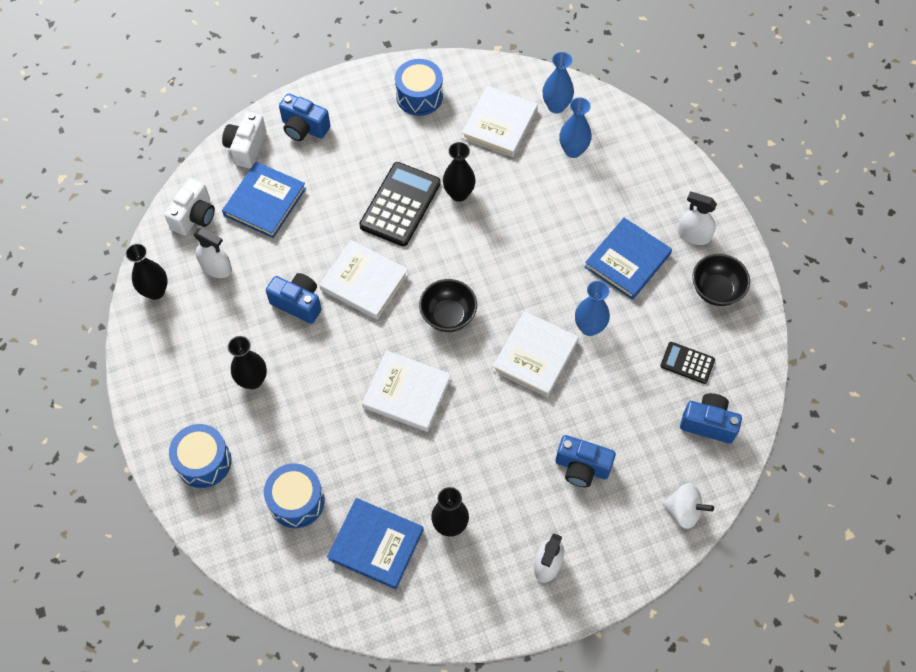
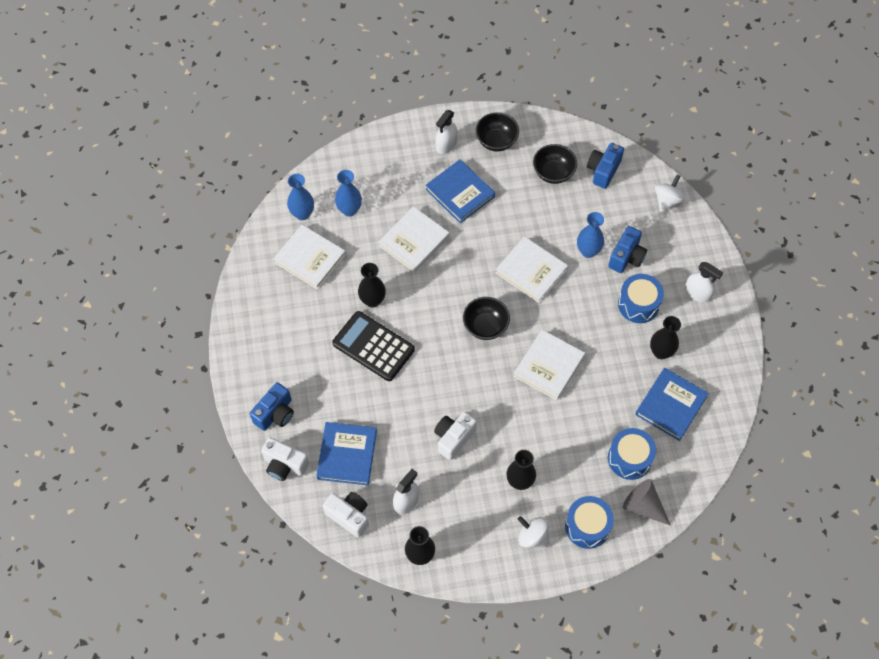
camera: 80 degrees left, 0 degrees up
blue book [222,162,306,238] -> blue book turned 60 degrees clockwise [316,422,377,485]
blue camera [266,273,321,324] -> white camera [434,412,477,460]
white book [319,240,408,320] -> white book moved to [378,206,449,273]
blue drum [395,59,443,116] -> blue drum moved to [618,274,664,323]
blue vase [575,281,610,336] -> blue vase moved to [577,212,604,258]
black calculator [660,342,715,384] -> black bowl [533,144,577,184]
none -> white spinning top [517,516,549,548]
none -> grey cone [623,479,671,526]

